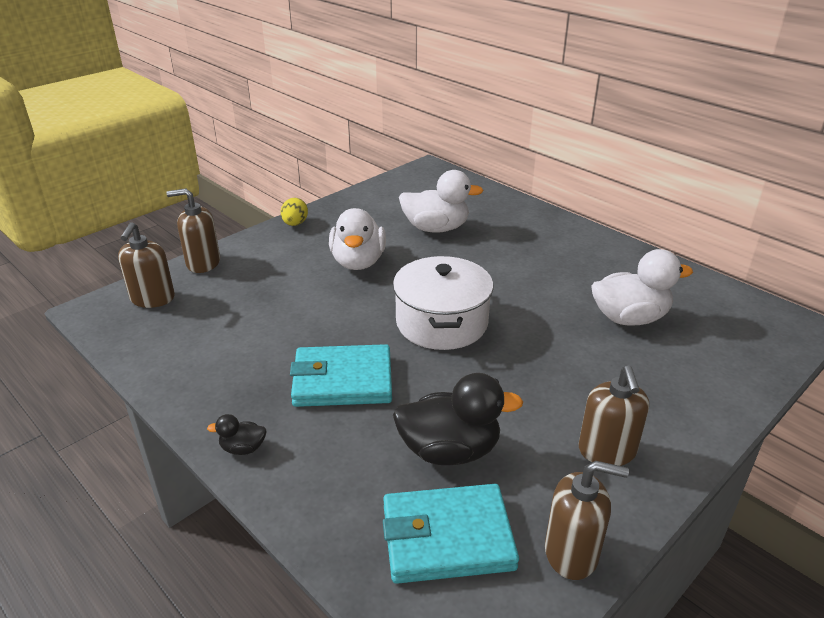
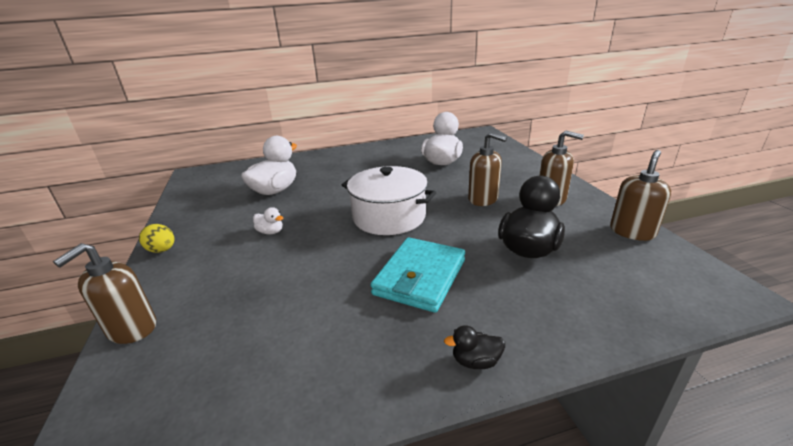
camera: 60 degrees left, 5 degrees down
brown soap dispenser [118,222,175,308] -> brown soap dispenser moved to [468,132,507,206]
black duck [207,414,267,455] -> black duck turned 60 degrees clockwise [444,325,505,369]
white duck [329,208,386,270] -> white duck [253,207,283,234], size x0.46
turquoise wallet [383,484,519,584] -> none

